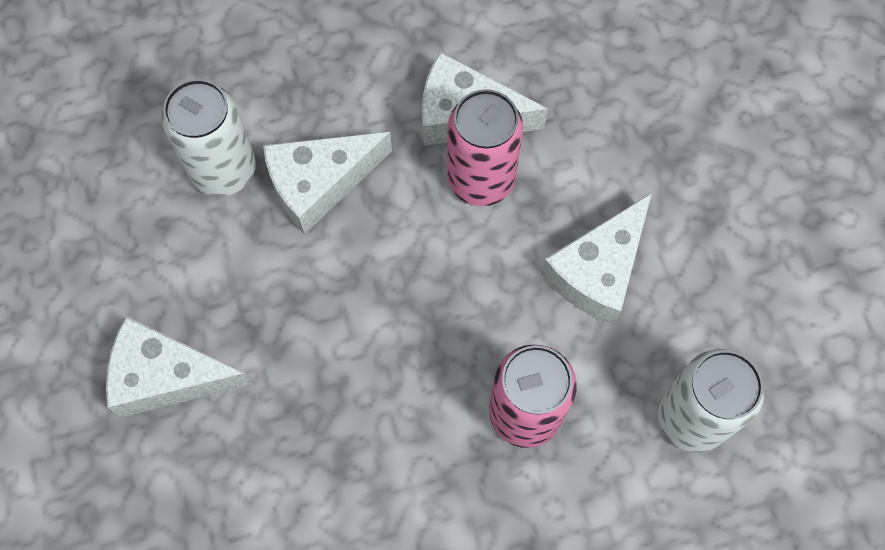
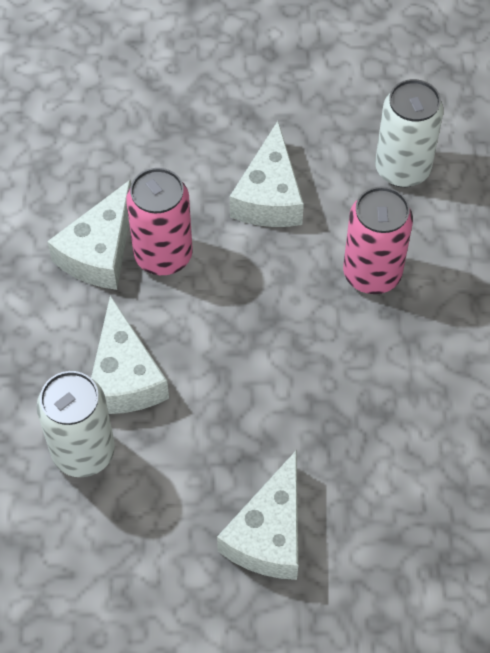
camera: 75 degrees left, 10 degrees down
white cheese [541,193,652,324] -> white cheese turned 45 degrees clockwise [230,121,304,227]

